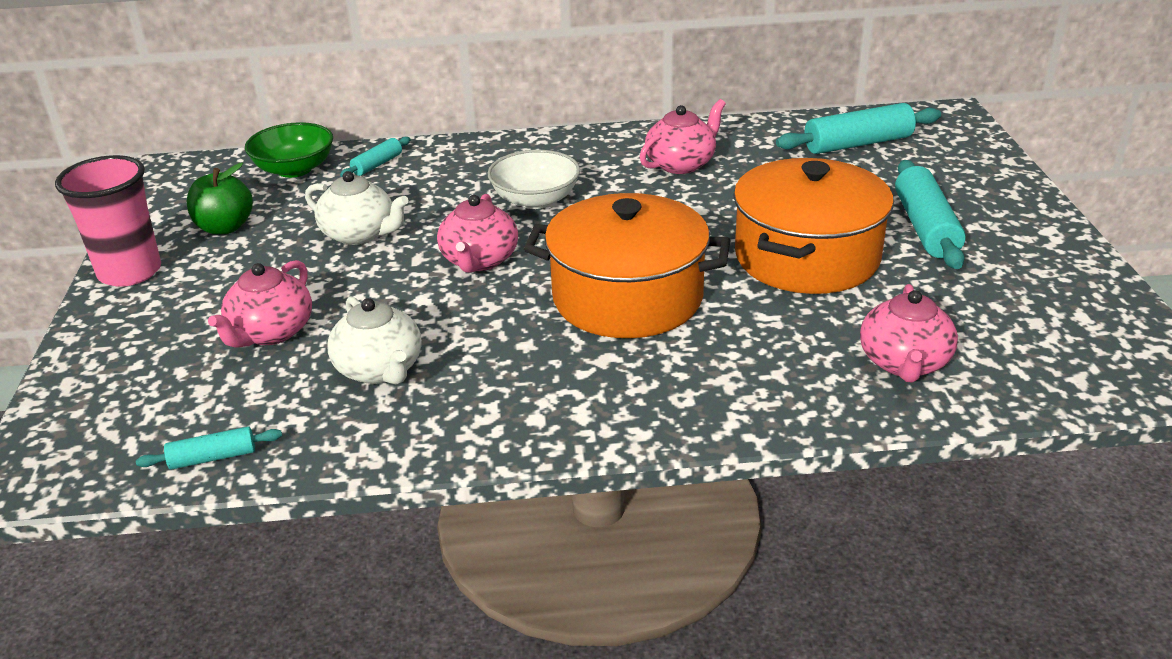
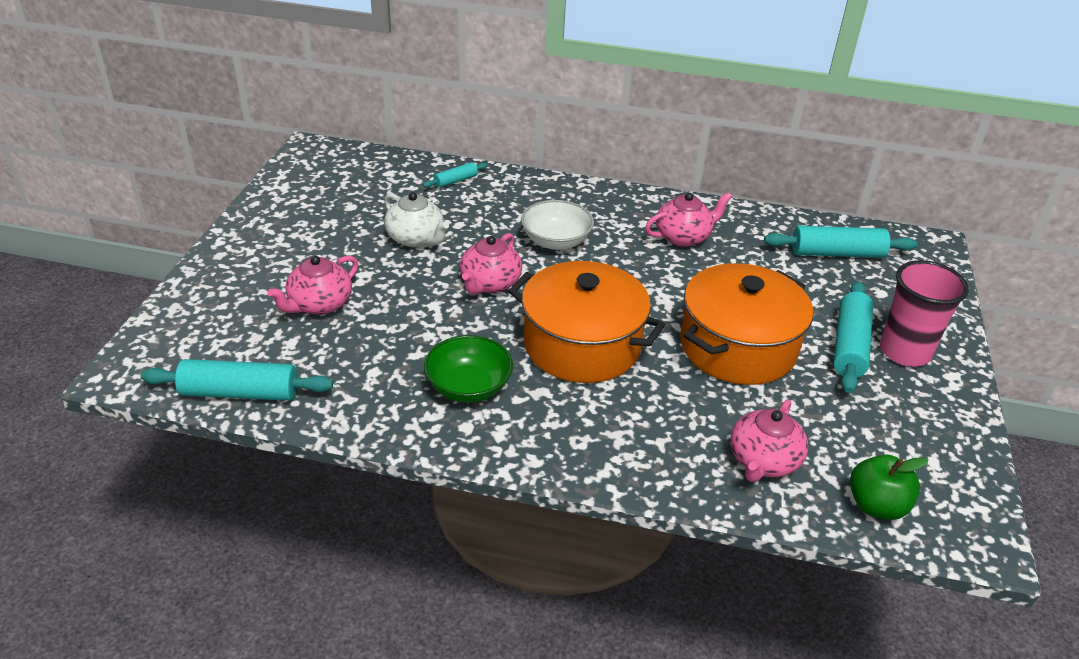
camera: 15 degrees right, 5 degrees up
pink cup [55,155,161,287] -> pink cup moved to [880,260,969,367]
turquoise rolling pin [136,427,282,470] -> turquoise rolling pin [141,359,333,401], size x1.89
green apple [187,163,253,234] -> green apple moved to [850,455,928,520]
green bowl [245,122,333,178] -> green bowl moved to [424,335,513,403]
white teapot [328,296,422,384] -> none

